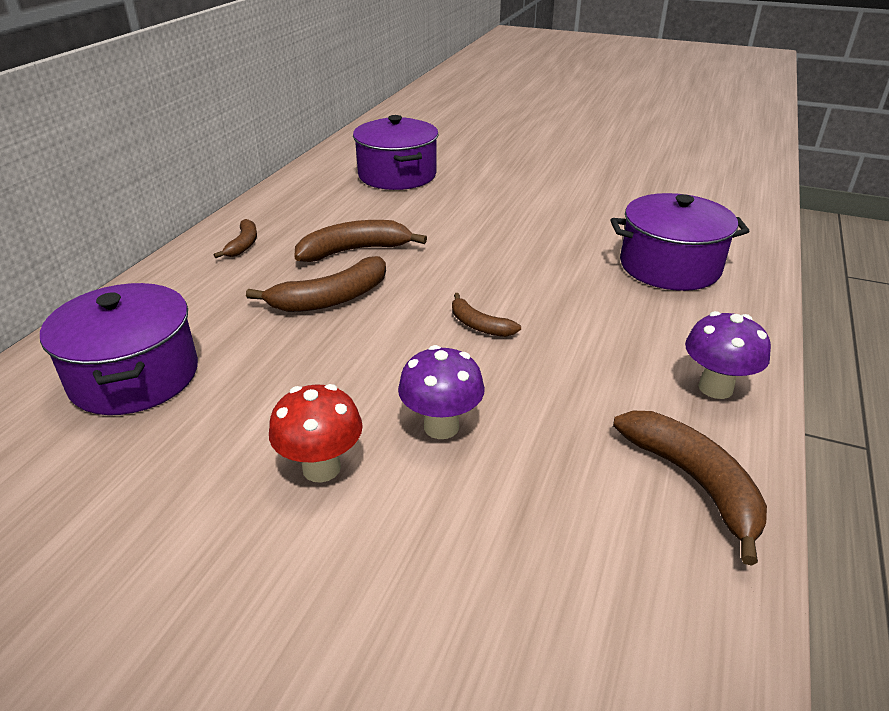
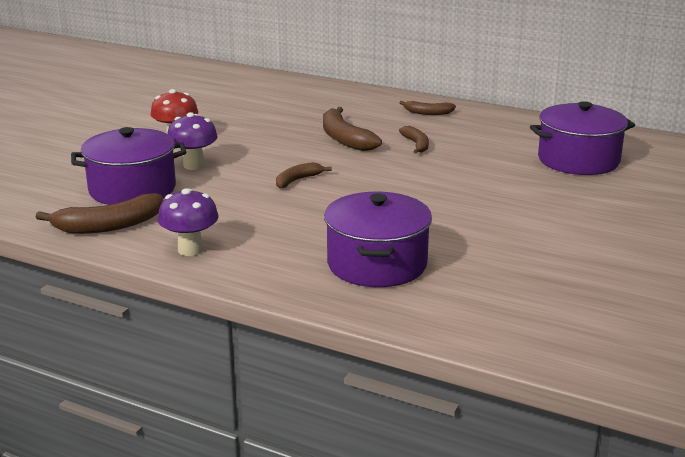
camera: 95 degrees right, 10 degrees down
purple pot [40,283,198,415] -> purple pot moved to [71,127,186,205]
brown banana [294,220,427,262] -> brown banana [399,126,429,154], size x0.58

